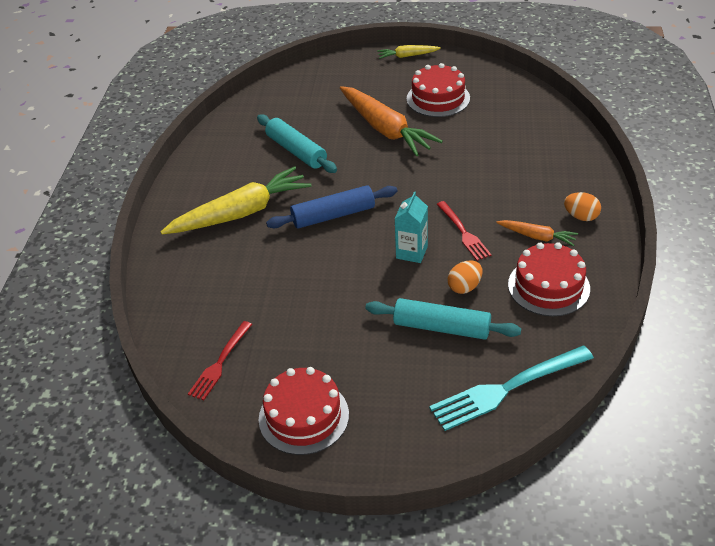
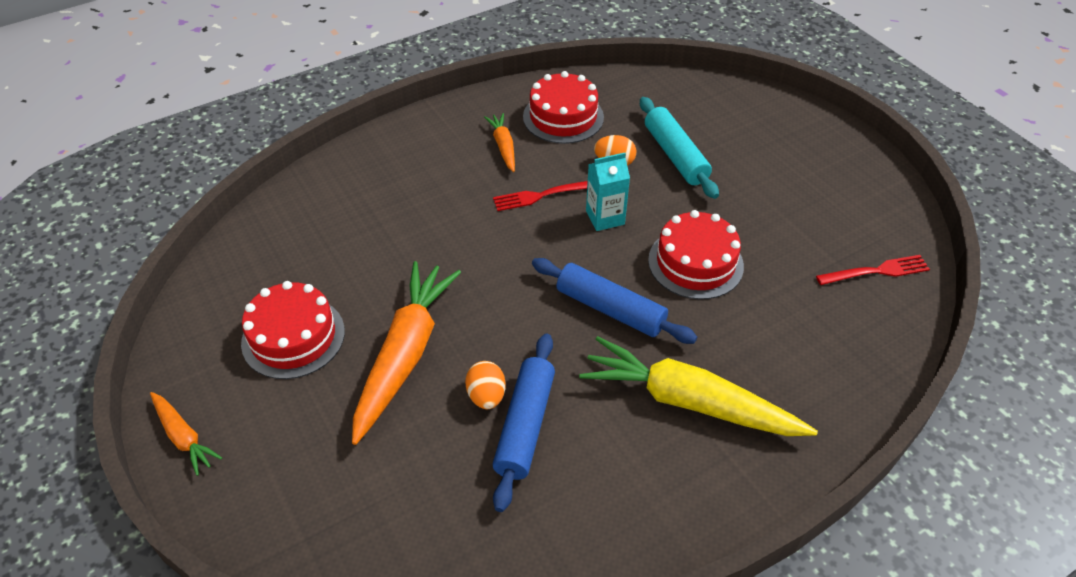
camera: 130 degrees left, 5 degrees up
turquoise rolling pin [257,114,337,173] -> blue rolling pin [492,334,555,512]
red cake [259,367,349,455] -> red cake moved to [648,210,744,299]
yellow carrot [377,45,441,59] -> orange carrot [150,392,222,476]
turquoise fork [429,346,594,431] -> none
red fork [436,201,491,261] -> red fork turned 135 degrees counterclockwise [493,181,588,211]
orange egg [564,192,601,221] -> orange egg moved to [465,361,506,409]

